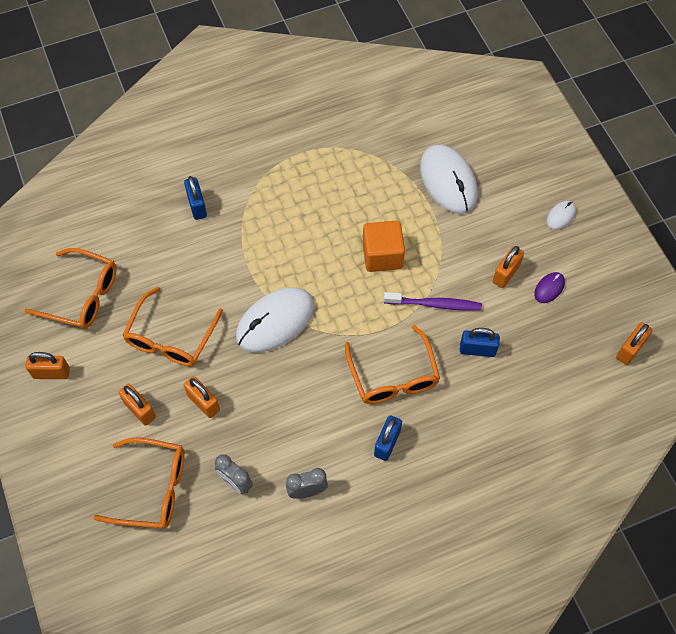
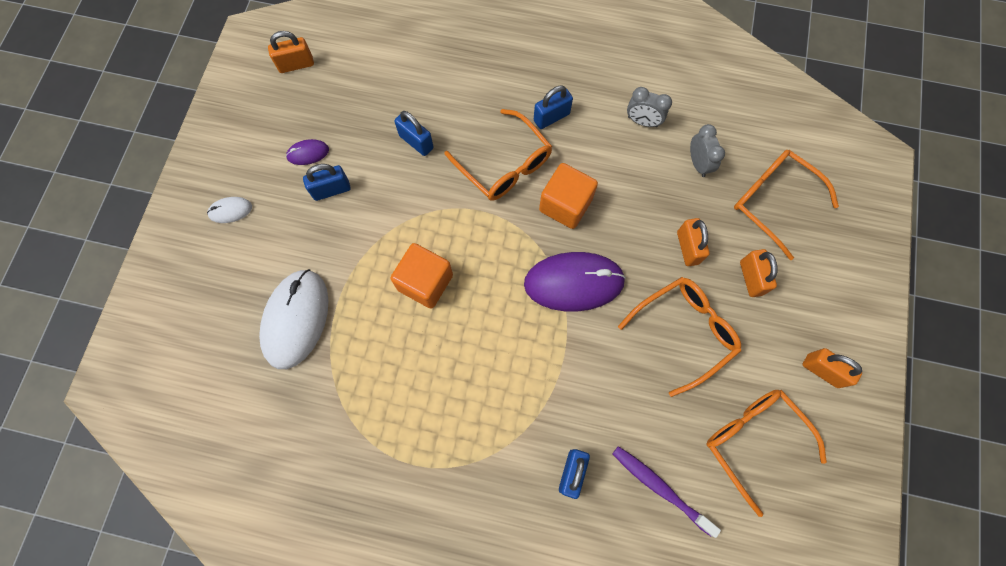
camera: 145 degrees left, 10 degrees up
white mouse [236,288,314,353] -> purple mouse [524,252,626,312]
orange glasses [345,325,440,404] -> orange glasses turned 120 degrees clockwise [444,109,552,201]
purple toothbrush [384,292,482,311] -> purple toothbrush moved to [612,446,721,538]
orange padlock [493,246,524,288] -> blue padlock [303,164,351,201]
none -> orange cube [539,163,598,229]

